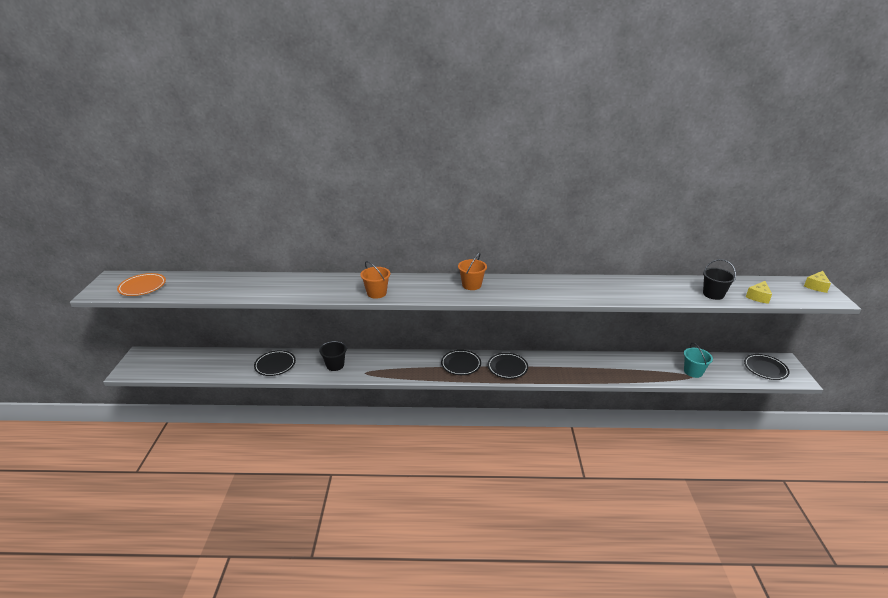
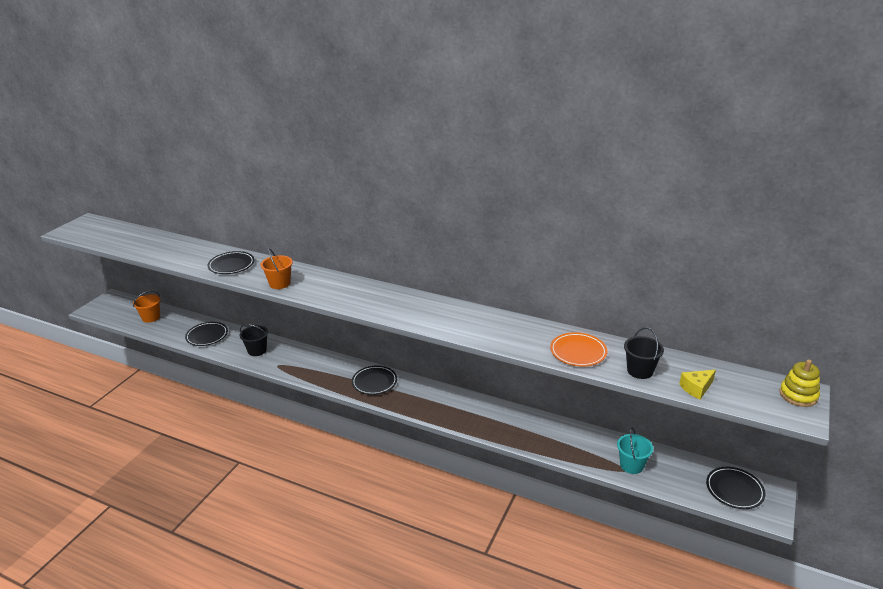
camera: 25 degrees right, 0 degrees up
orange plate [117,273,166,296] -> orange plate moved to [550,332,607,367]
orange bucket [458,253,487,290] -> orange bucket moved to [133,291,161,323]
black plate [488,353,528,379] -> black plate moved to [208,251,255,274]
yellow cheese [804,271,831,293] -> yellow stacking toy [780,359,820,407]

